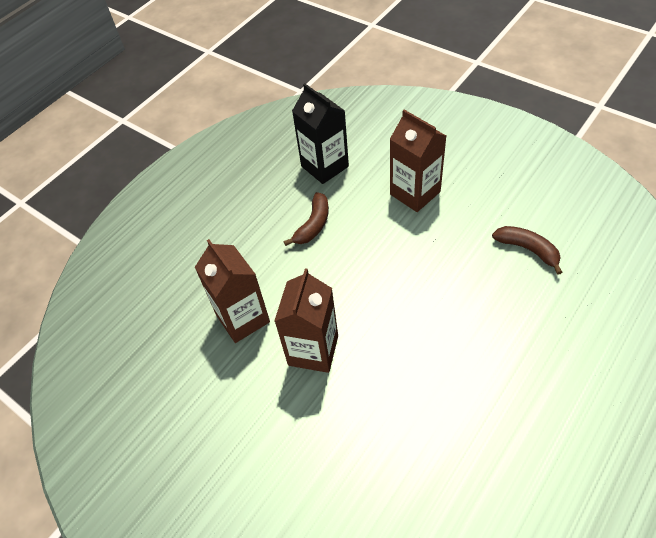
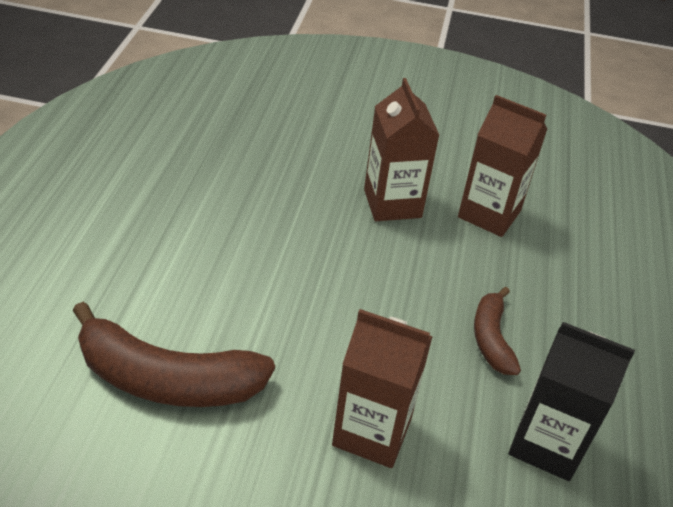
camera: 145 degrees right, 10 degrees down
brown banana [492,226,562,275] -> brown banana [73,302,275,407], size x1.82

